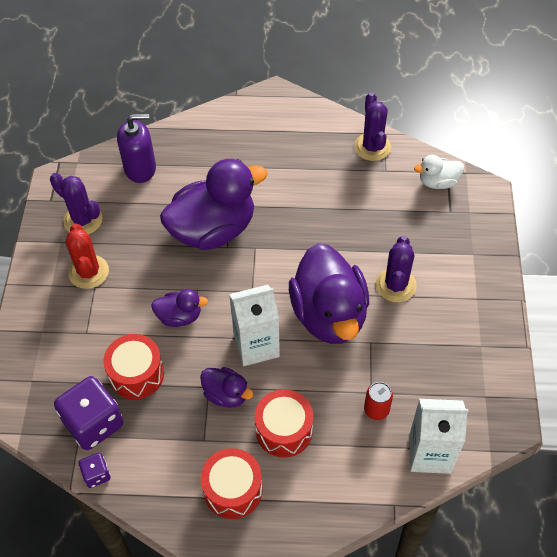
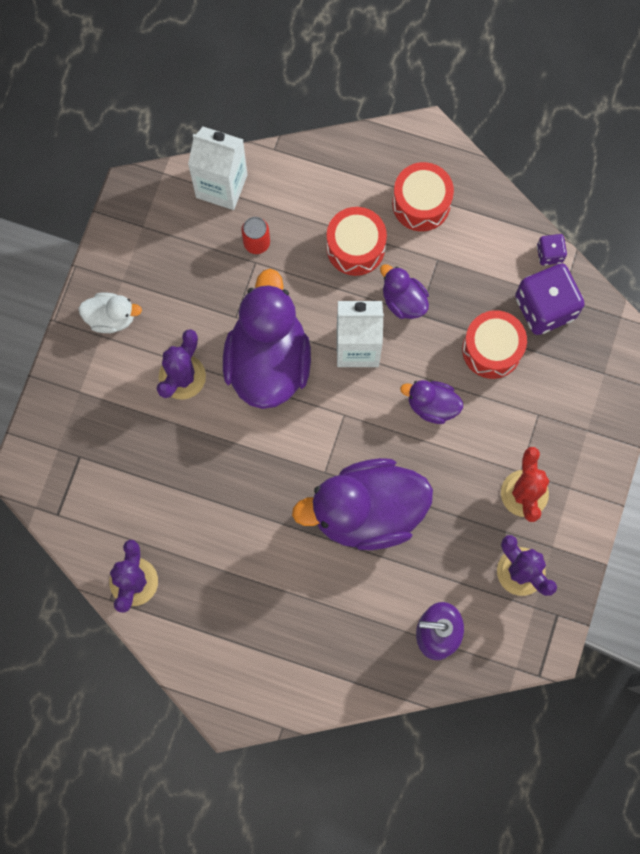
camera: 165 degrees left, 20 degrees up
white duck [414,155,464,189] -> white duck moved to [78,292,142,333]

